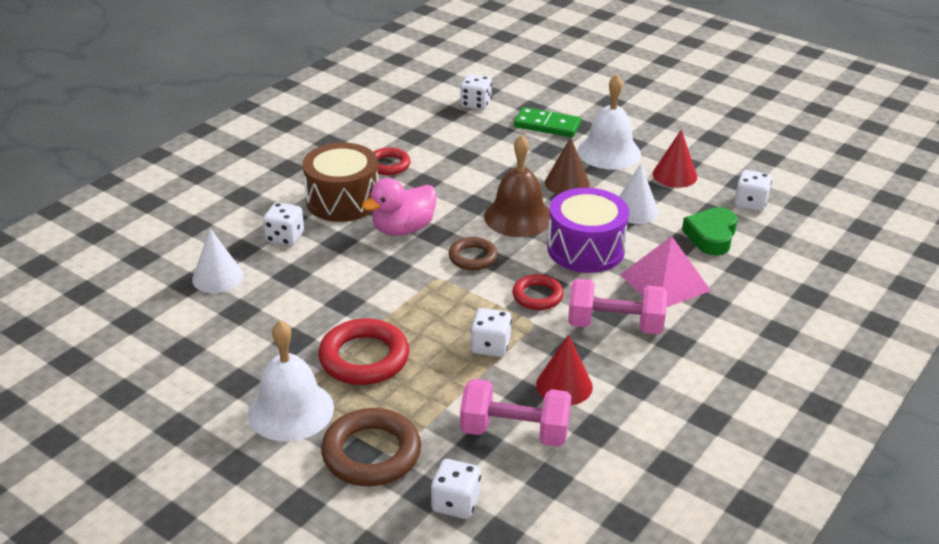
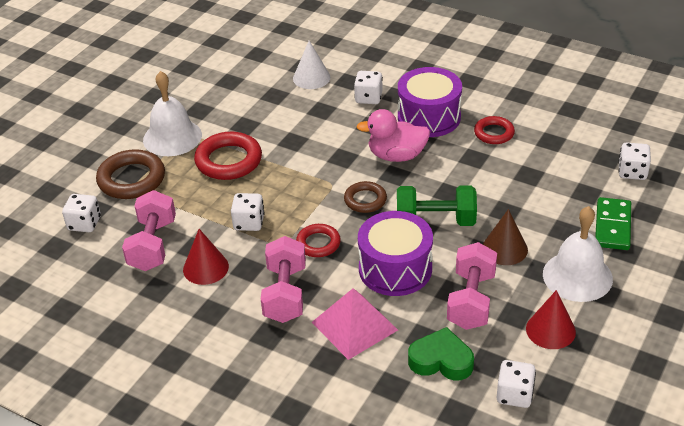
camera: 85 degrees right, 5 degrees up
brown drum [302,143,379,222] -> purple drum [398,67,462,137]
pink duck [362,178,437,235] -> pink duck turned 45 degrees counterclockwise [356,109,430,162]
brown bell [484,135,552,237] -> green dumbbell [397,185,477,226]
white cone [619,164,659,224] -> pink dumbbell [447,242,497,330]

